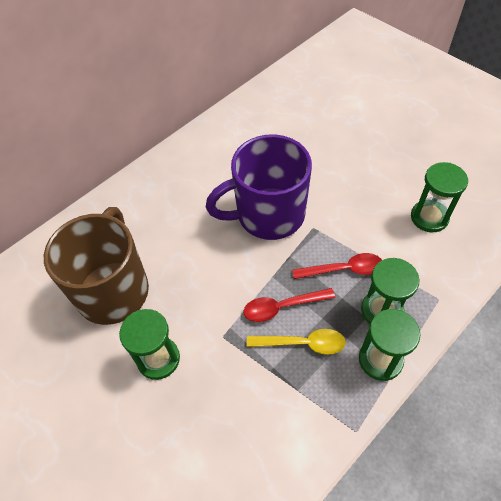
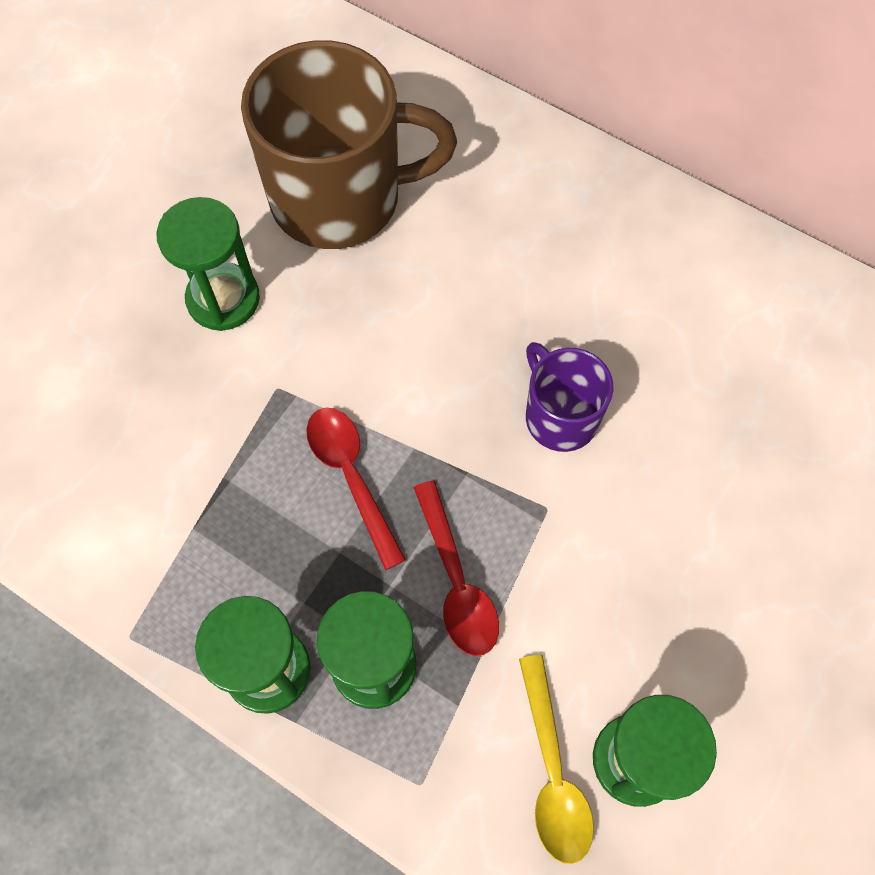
camera: 75 degrees right, 10 degrees up
purple mug [206,135,312,240] -> purple mug [526,342,613,452], size x0.52
yellow spoon [247,329,346,355] -> yellow spoon moved to [519,655,594,864]

